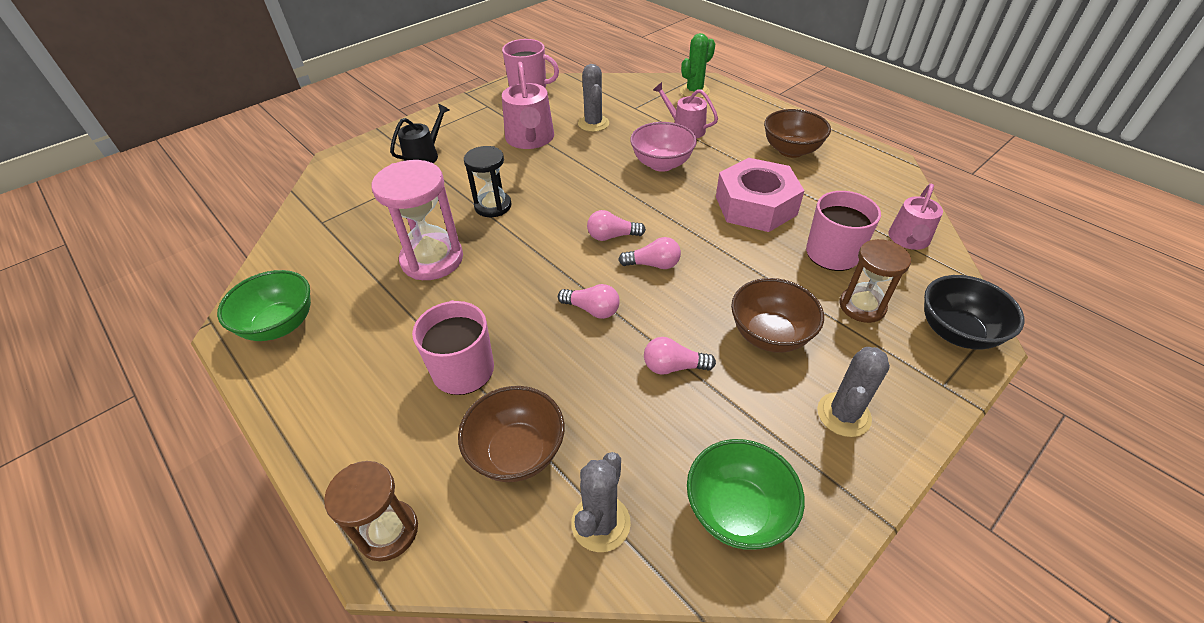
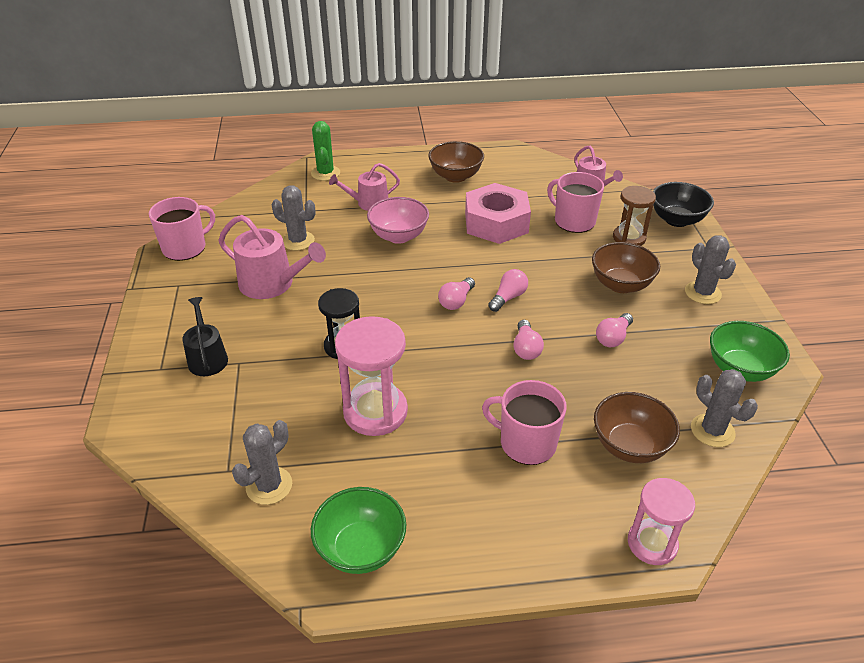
camera: 55 degrees left, 5 degrees down
brown hourglass [324,461,418,561] -> pink hourglass [628,478,695,565]
pink light bulb [558,284,620,319] -> pink light bulb turned 120 degrees clockwise [513,320,544,360]
none -> grey cactus [232,420,292,505]

